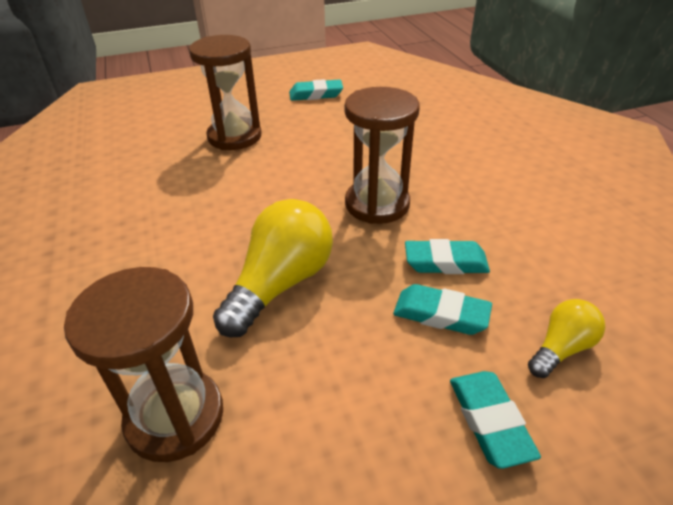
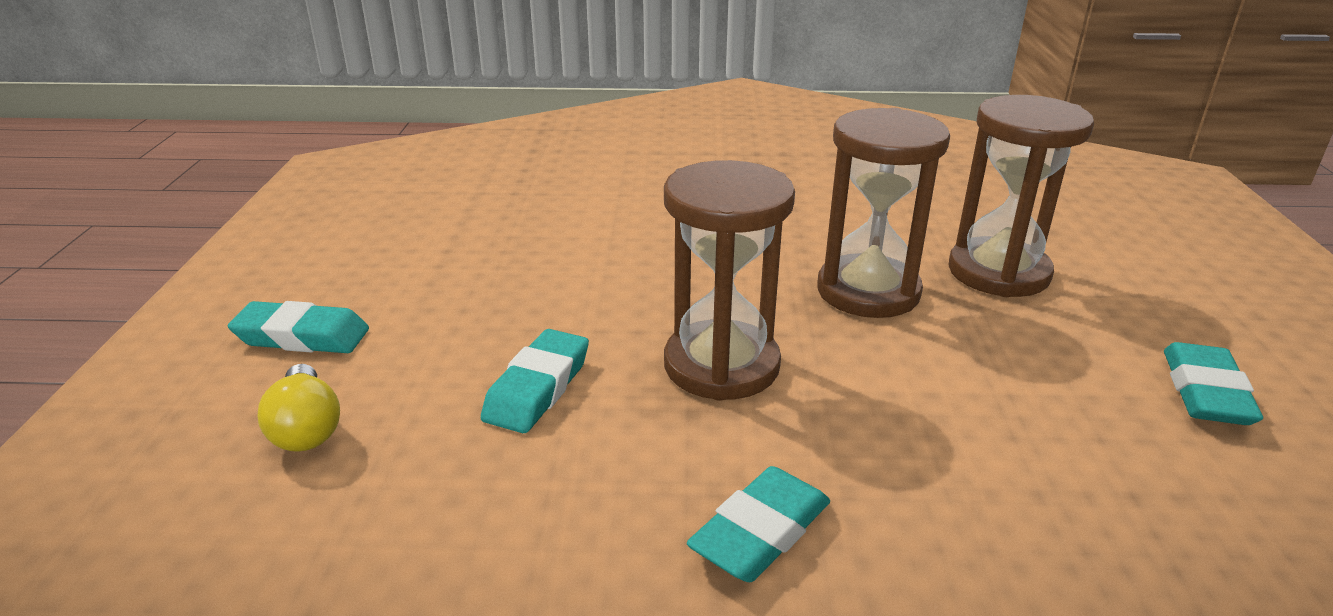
camera: 110 degrees right, 10 degrees down
brown hourglass [64,267,223,462] -> brown hourglass moved to [817,108,950,318]
yellow light bulb [213,199,333,337] -> none
turquoise eraser [393,284,492,335] -> turquoise eraser moved to [687,466,830,582]

